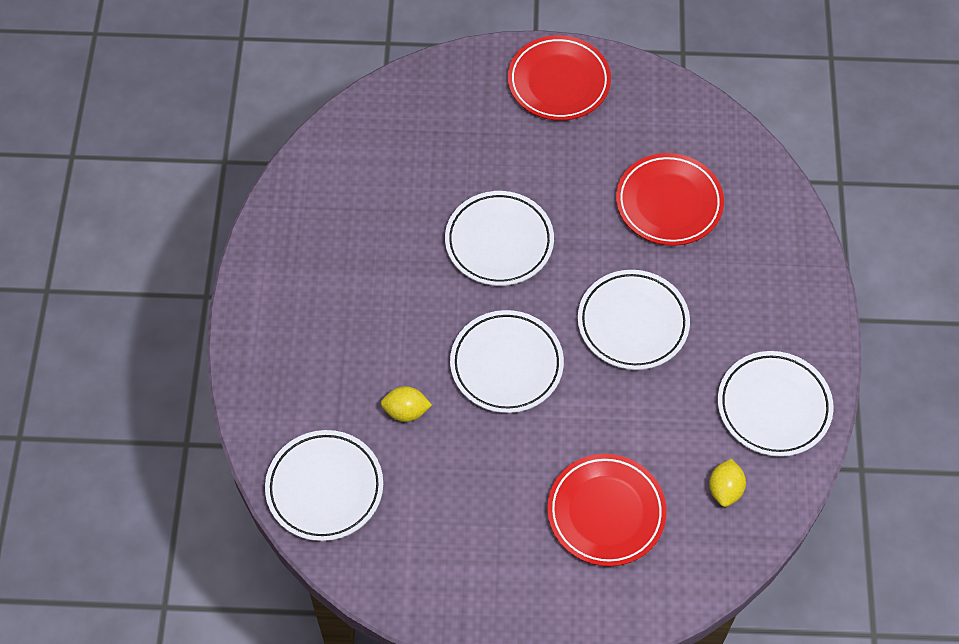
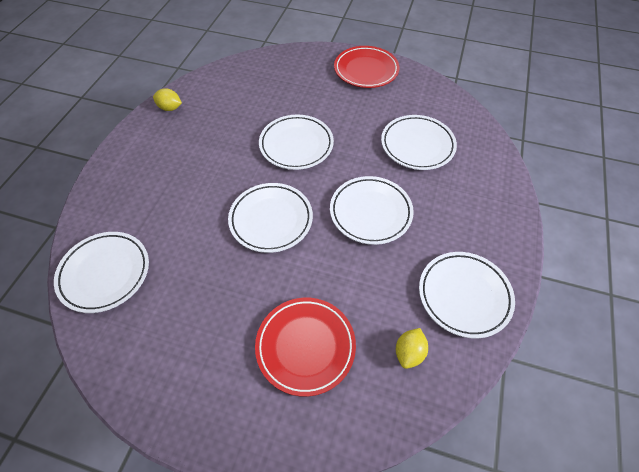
camera: 15 degrees right, 5 degrees down
yellow lemon [381,386,432,422] -> yellow lemon moved to [153,88,182,111]
red plate [616,153,724,246] -> white plate [381,115,457,170]

